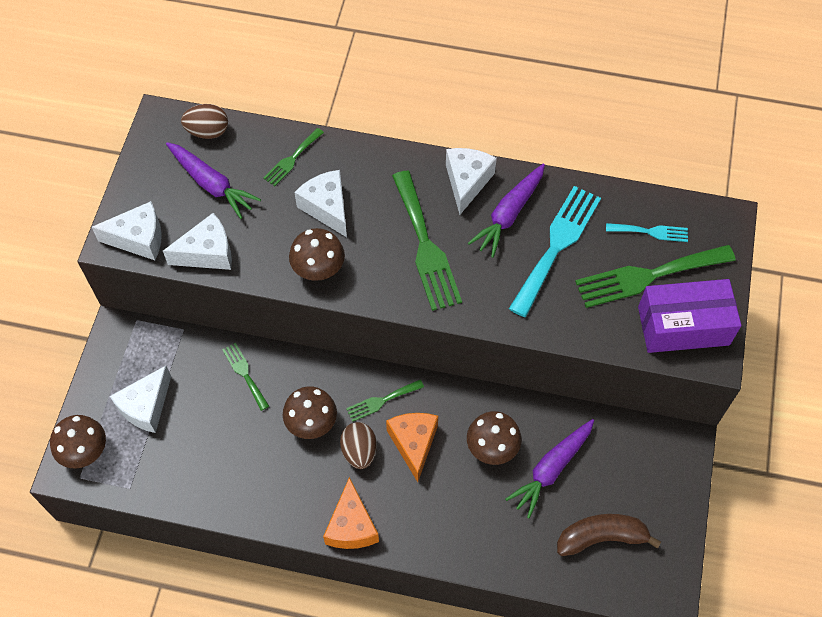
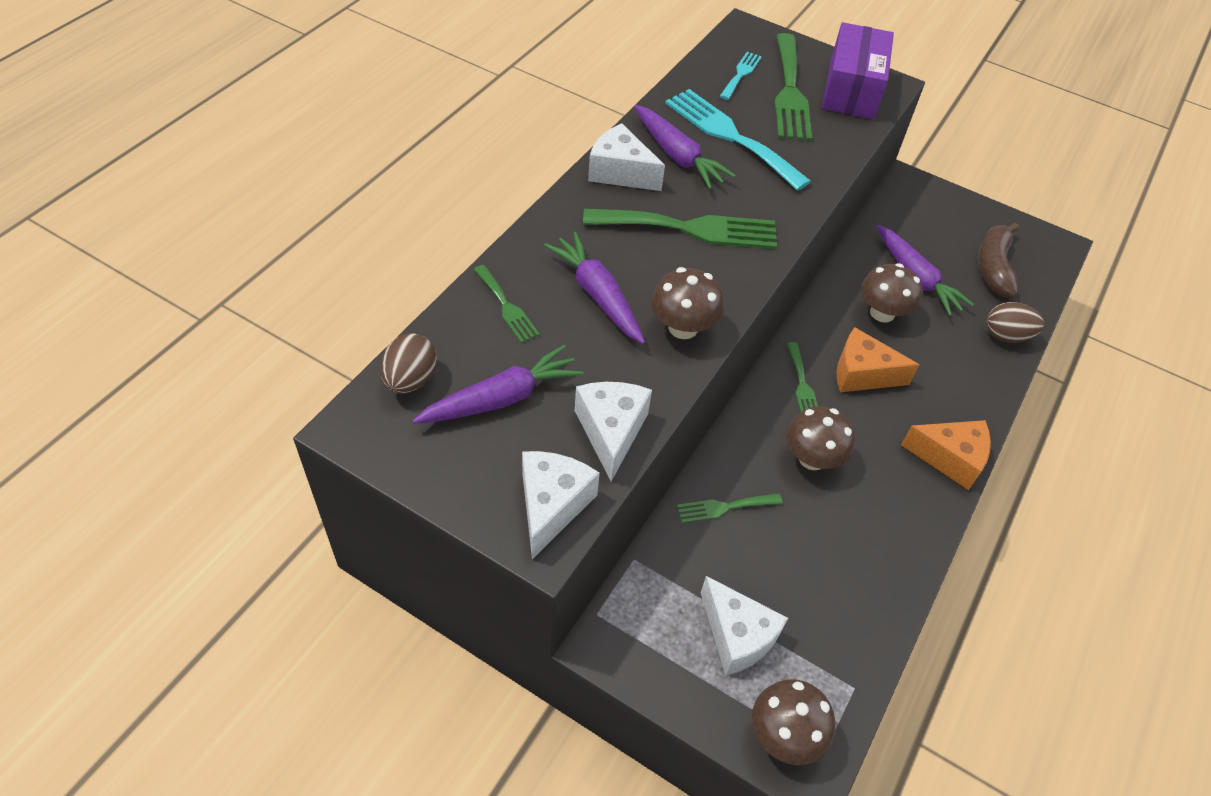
camera: 75 degrees left, 10 degrees down
white cheese [294,170,347,237] -> purple carrot [544,232,645,344]
brown egg [340,422,377,469] -> brown egg moved to [986,302,1044,343]

